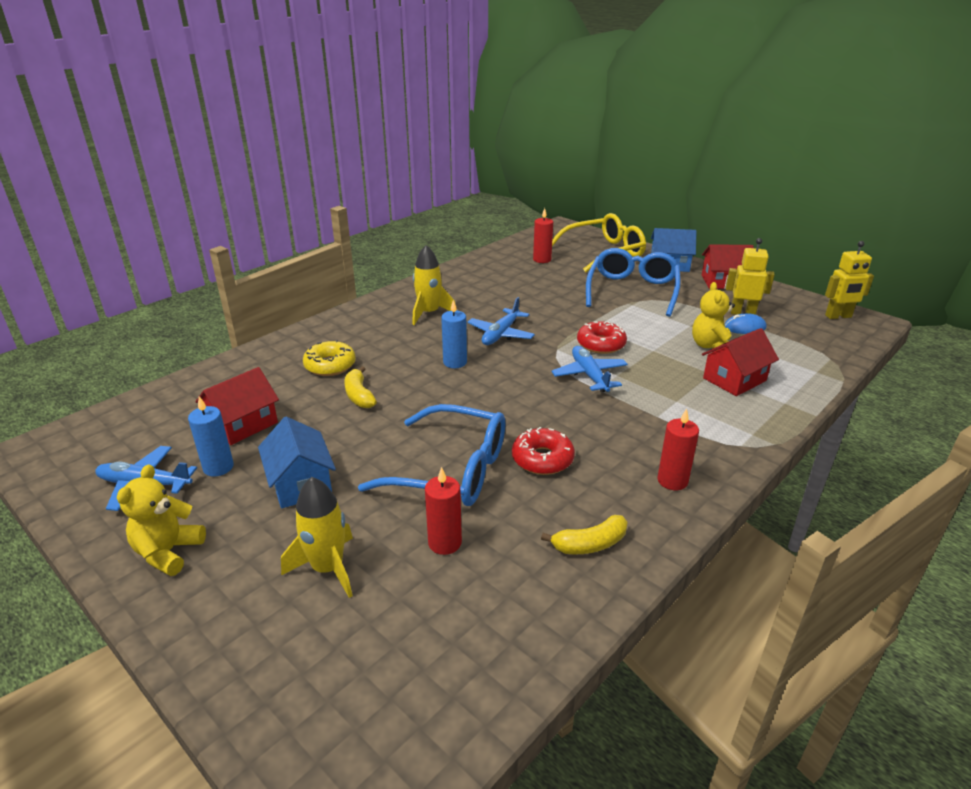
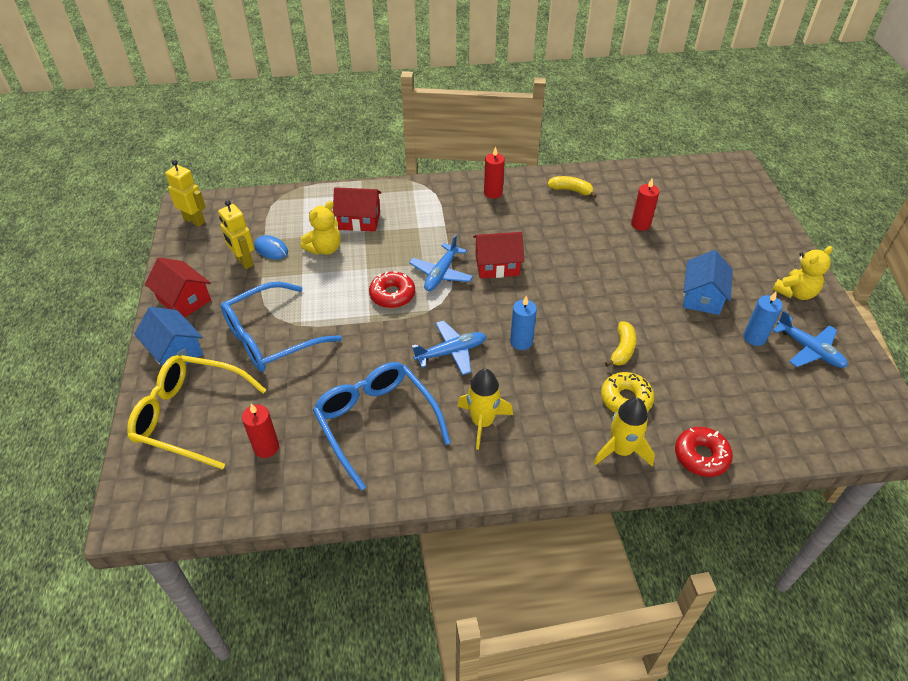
camera: 140 degrees left, 15 degrees up
red house [196,367,279,445] -> red house moved to [473,232,524,279]
yellow rocket [281,477,353,598] -> yellow rocket moved to [594,397,655,466]
blue glasses [358,404,505,506] -> blue glasses moved to [313,362,451,491]
red donut [512,427,575,475] -> red donut moved to [675,427,733,477]

